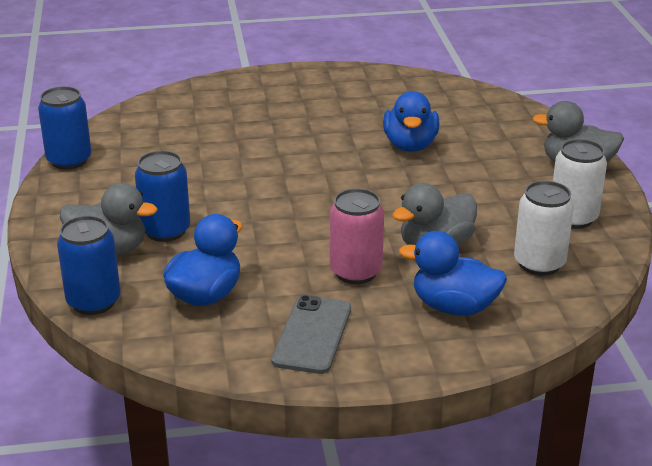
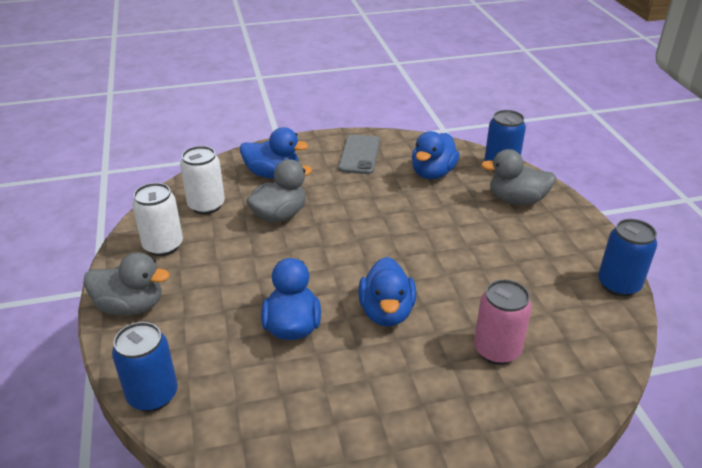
camera: 175 degrees right, 5 degrees up
blue can [135,151,190,242] -> blue can moved to [112,322,178,412]
pink can [330,188,384,284] -> pink can moved to [474,280,532,365]
none -> blue duck [358,257,416,327]

